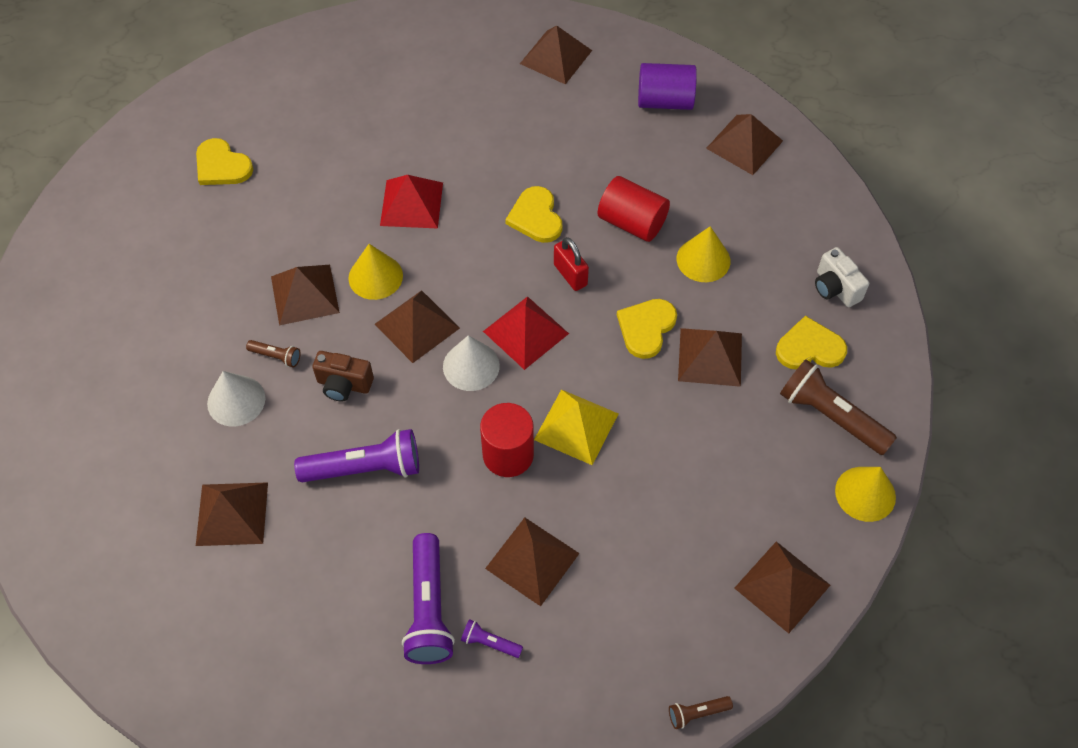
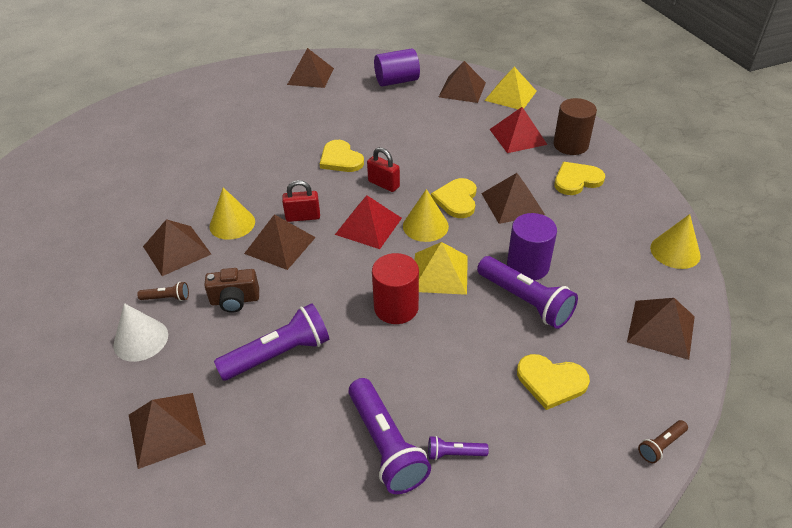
camera: 20 degrees left, 15 degrees down
yellow heart [196,138,253,185] -> yellow heart moved to [517,354,590,410]
red pyramid [380,175,443,229] -> red pyramid moved to [490,107,548,153]
white cone [443,335,500,391] -> none
brown pyramid [485,517,580,606] -> none
red cylinder [597,176,670,242] -> none
yellow cone [677,226,730,282] -> yellow cone moved to [403,189,449,242]
brown flashlight [780,359,897,455] -> none
white camera [815,247,869,307] -> brown cylinder [553,98,597,155]
none -> red padlock [282,180,320,222]
none -> purple flashlight [477,256,578,329]
none -> yellow pyramid [484,67,537,109]
none -> purple cylinder [507,213,557,281]

